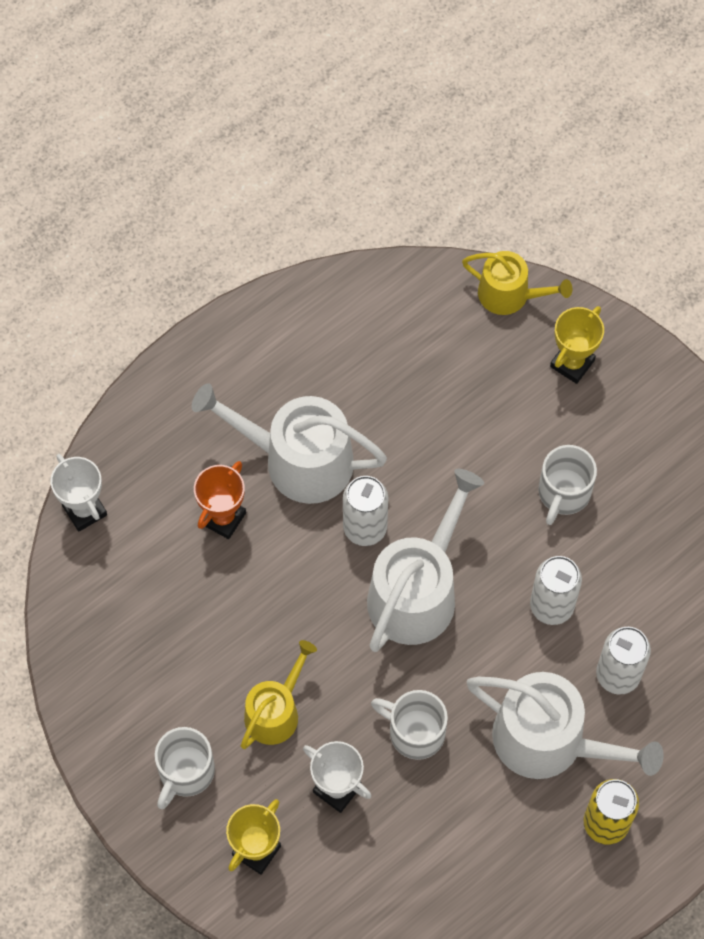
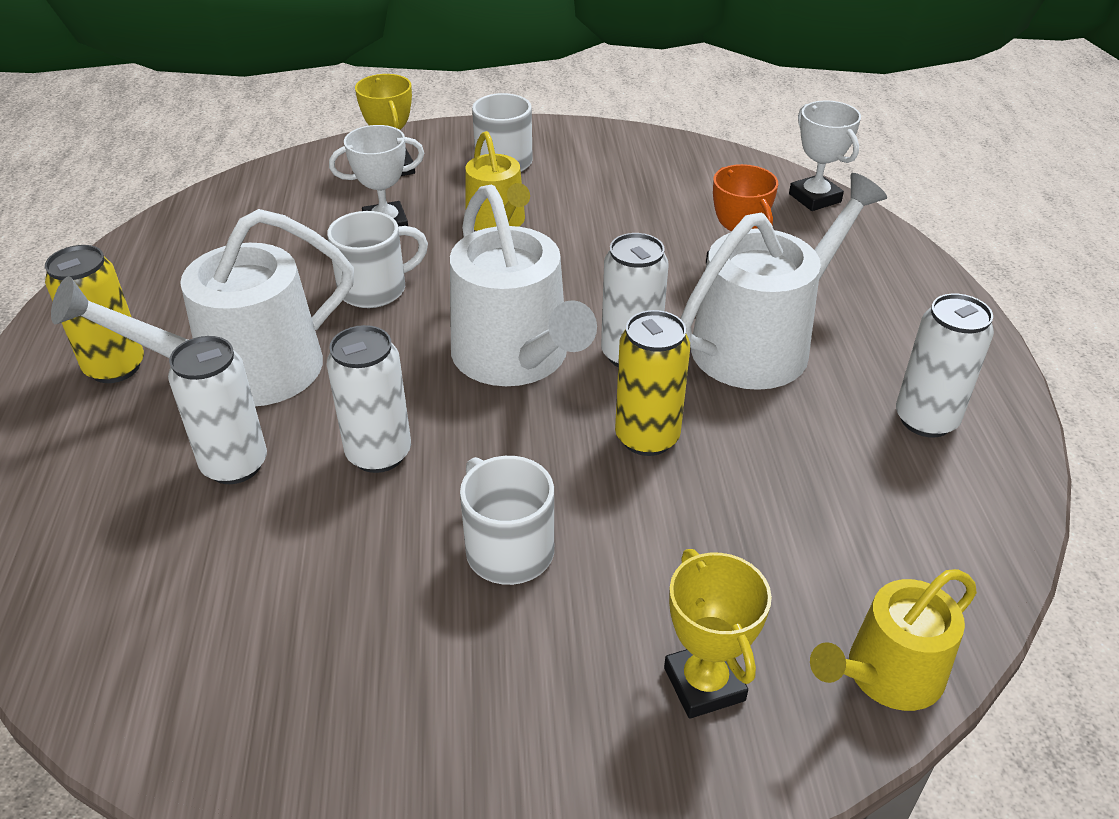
camera: 125 degrees right, 25 degrees down
white trophy [50,454,107,532] -> white trophy turned 60 degrees clockwise [789,100,861,211]
none -> yellow can [615,310,690,456]
none -> white can [896,294,994,438]

